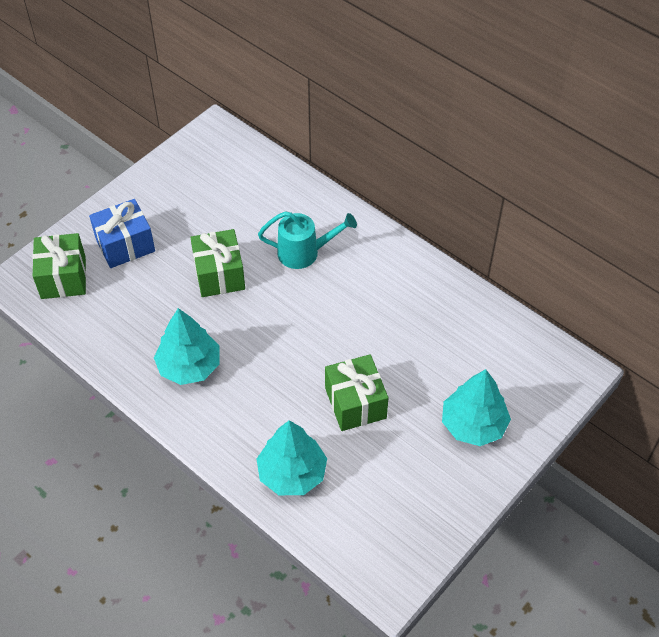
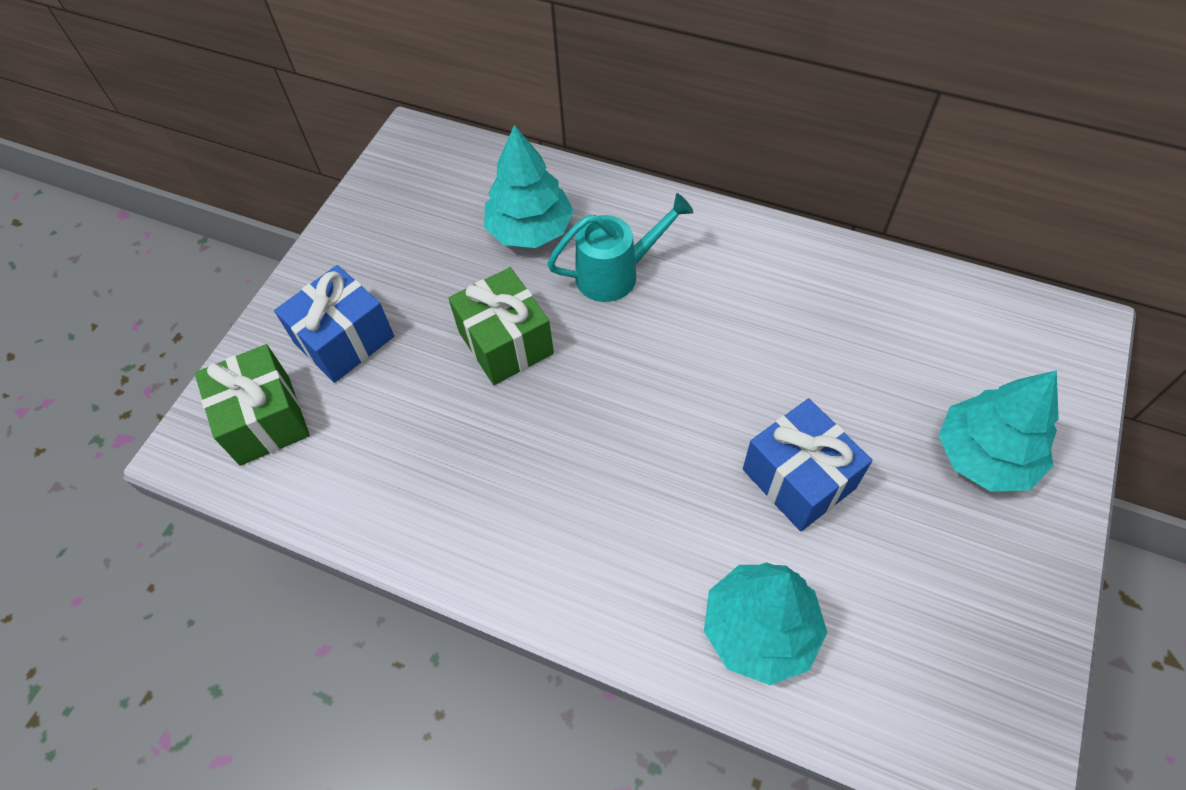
camera: 15 degrees left, 5 degrees up
turquoise tree [154,308,220,385] -> turquoise tree moved to [484,125,574,248]
green gift [325,354,389,431] -> blue gift [743,398,872,531]

